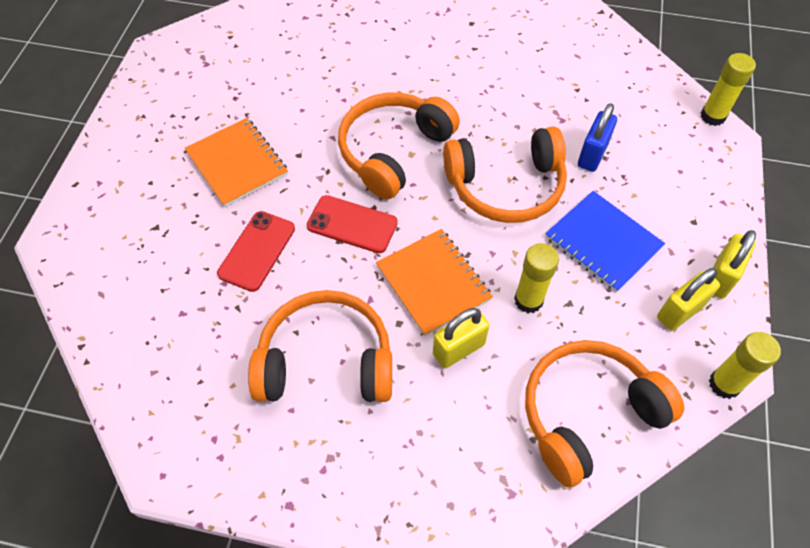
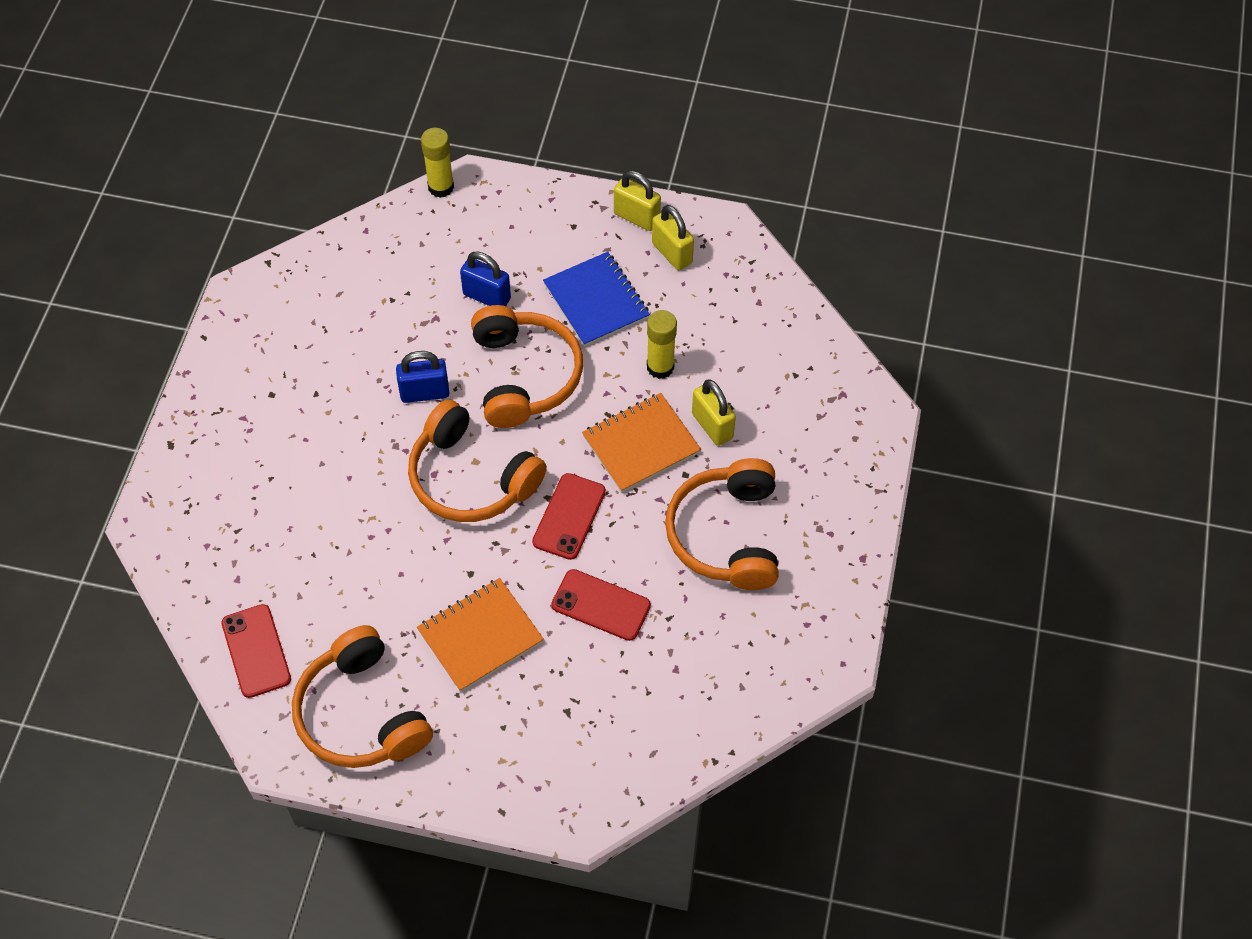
camera: 90 degrees left, 0 degrees up
orange headphones [525,340,685,487] -> orange headphones moved to [292,625,433,768]
blue notebook [545,191,665,292] -> blue notebook turned 75 degrees counterclockwise [543,252,650,347]
yellow glue stick [709,332,781,399] -> none
none -> red phone [221,604,291,698]
none -> blue padlock [396,351,449,403]

